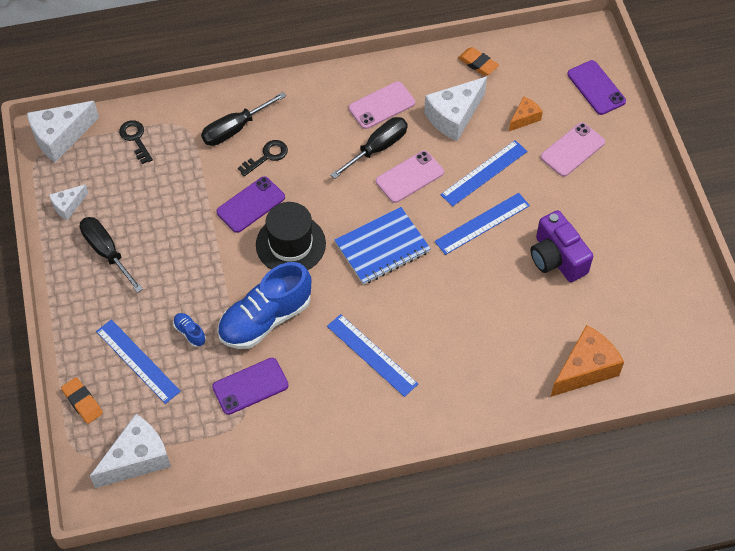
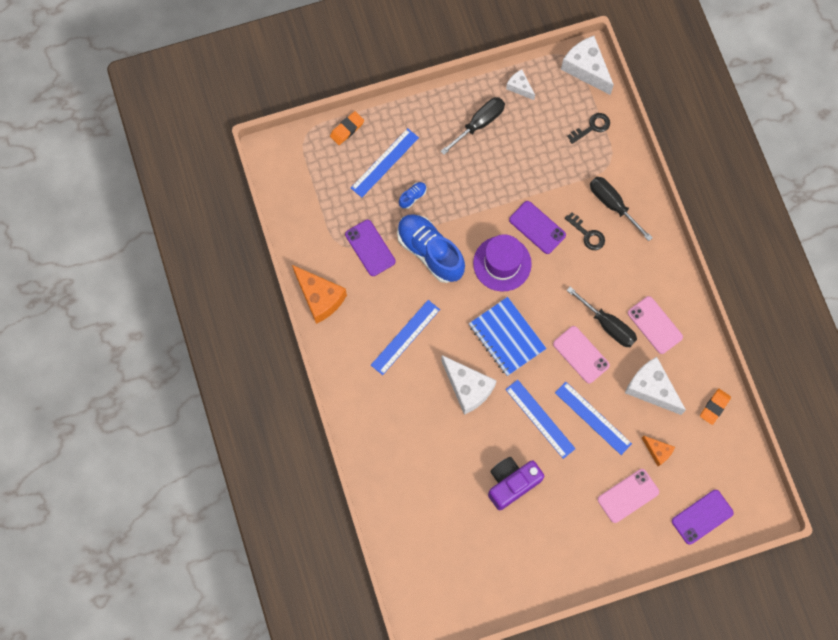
camera: 85 degrees right, 15 degrees up
white cheese [90,414,171,488] -> white cheese moved to [441,355,497,415]
black hat [256,202,326,270] -> purple hat [473,234,532,292]
pink phone [541,123,605,177] -> pink phone turned 75 degrees counterclockwise [598,469,659,523]
orange cheese [550,325,624,397] -> orange cheese moved to [292,265,347,324]

